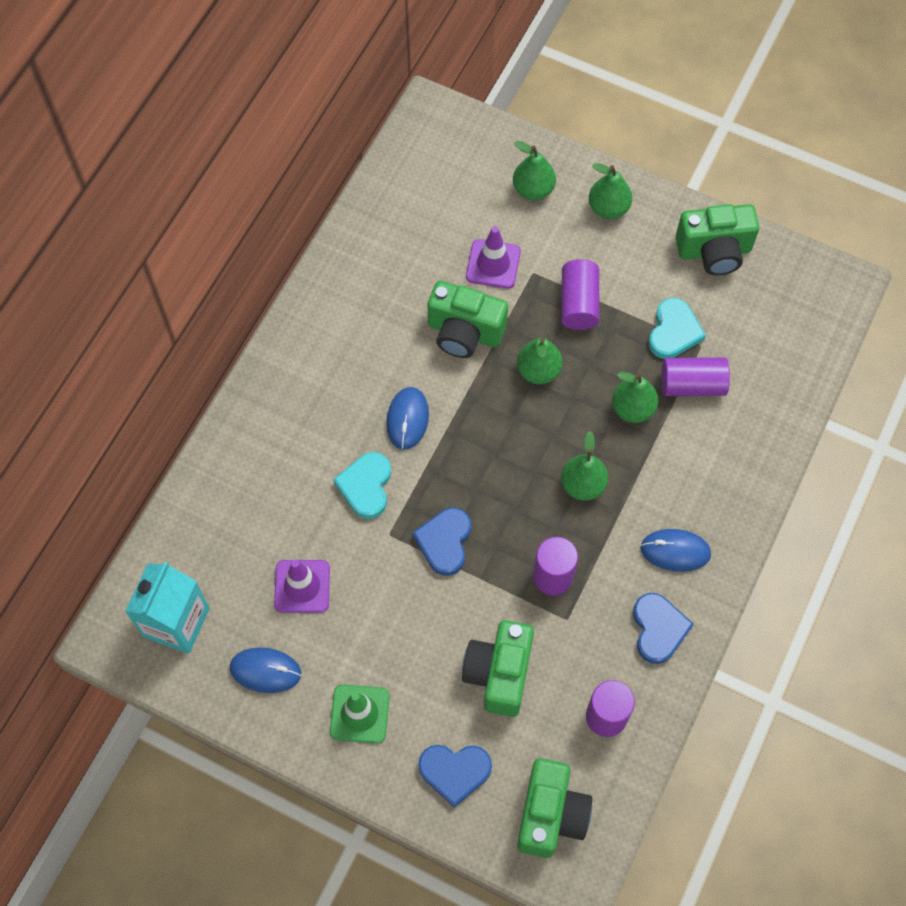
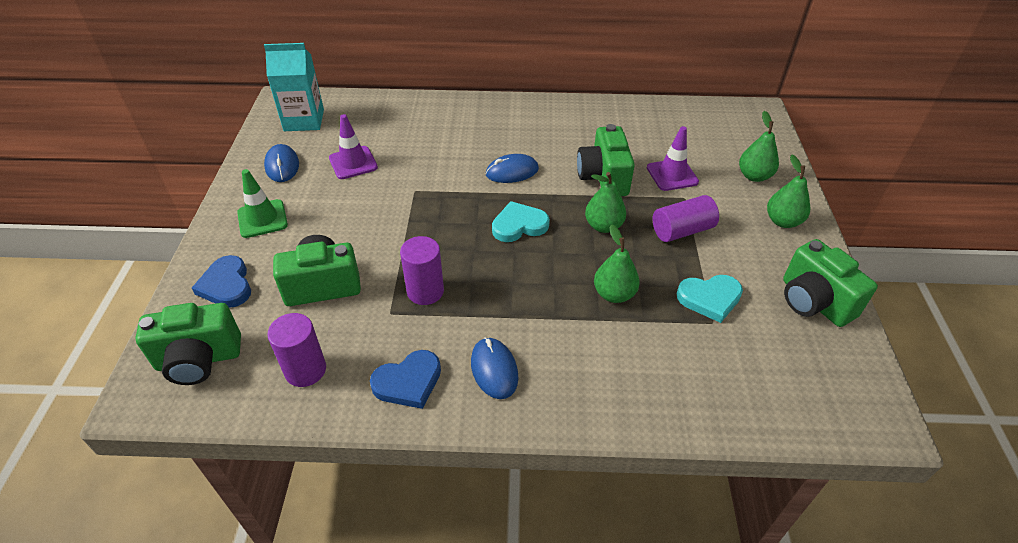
camera: 65 degrees right, 20 degrees down
turquoise heart [333,452,391,519] -> turquoise heart moved to [492,201,550,242]
blue heart [412,508,471,576] -> none
green pear [561,431,608,501] -> none
purple cylinder [661,357,730,396] -> none

